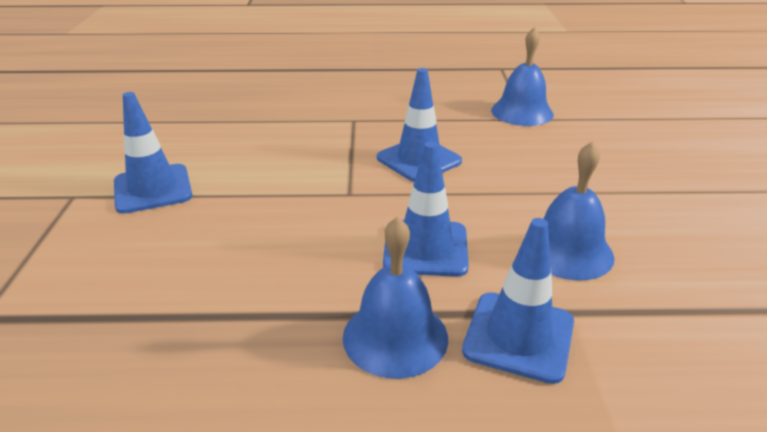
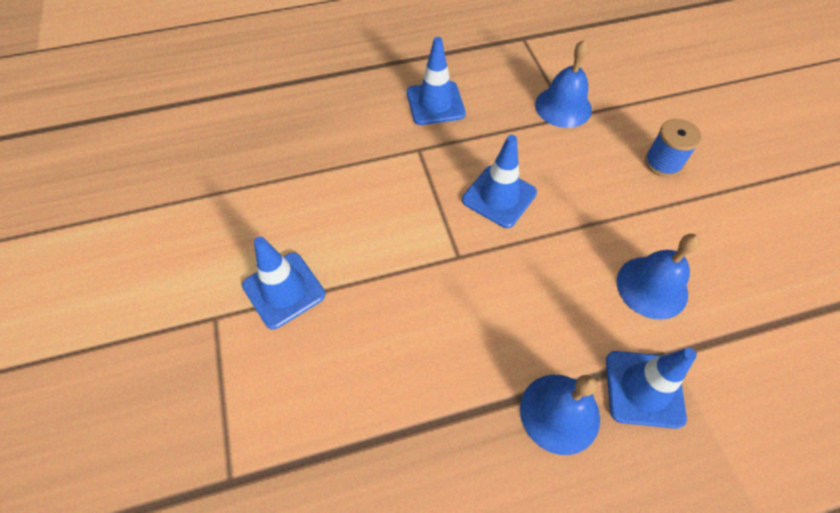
camera: 15 degrees left, 25 degrees up
blue traffic cone [383,141,469,277] -> blue traffic cone moved to [407,37,466,125]
none -> blue spool [645,119,702,177]

